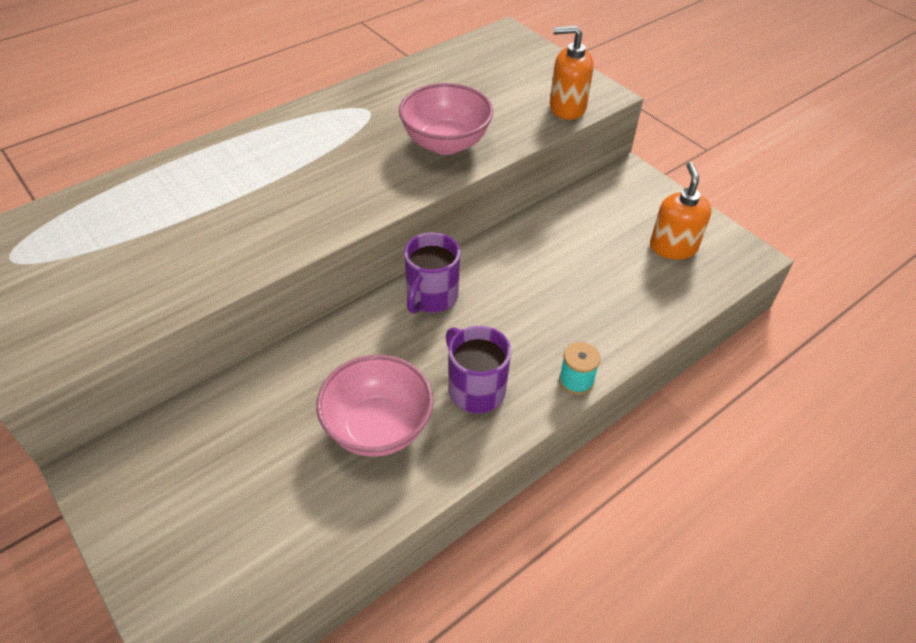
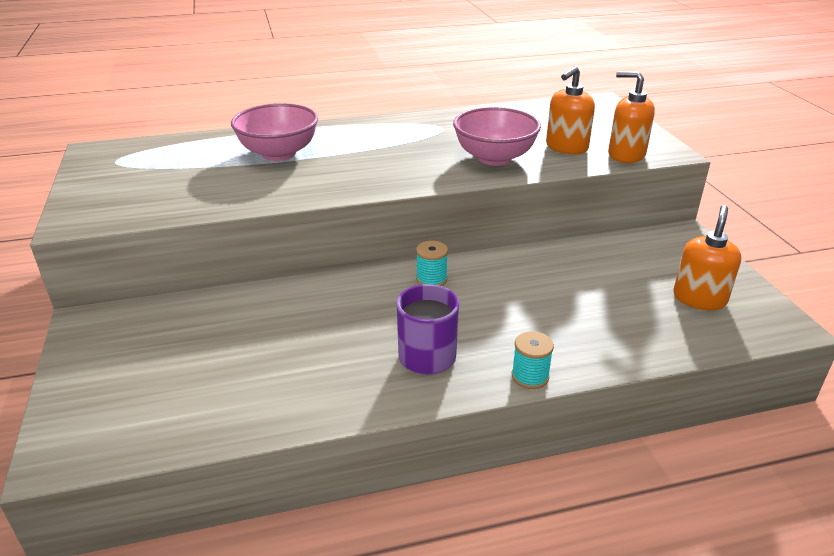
camera: 25 degrees right, 15 degrees down
pink bowl [316,355,433,457] -> pink bowl moved to [231,103,318,161]
purple mug [404,232,460,314] -> turquoise spool [416,241,448,286]
none -> orange soap dispenser [546,66,595,154]

